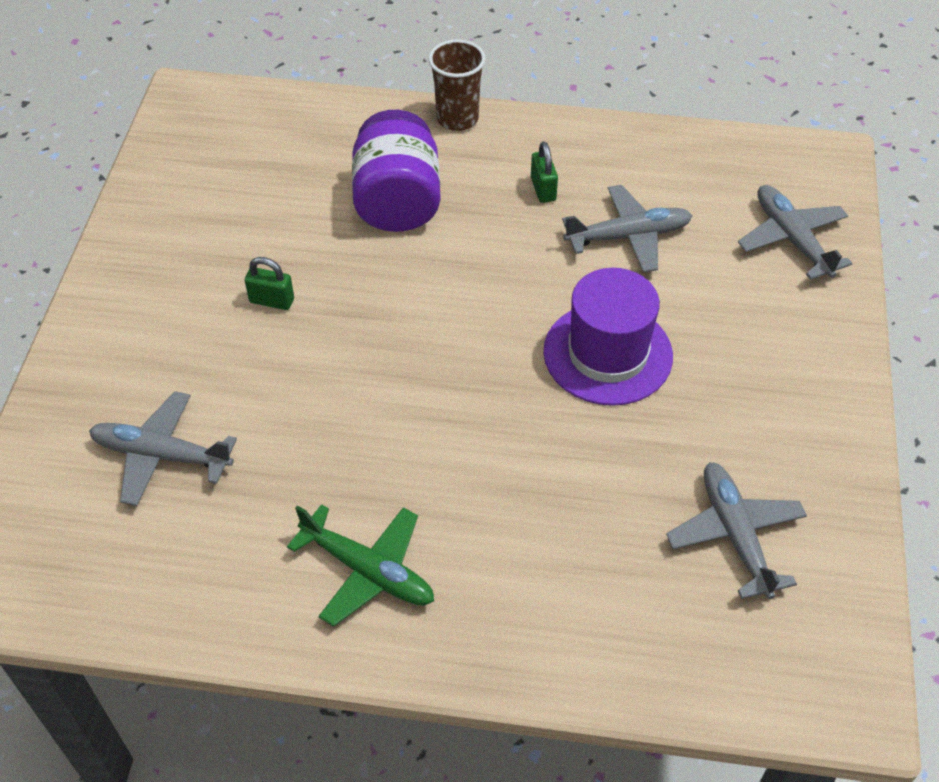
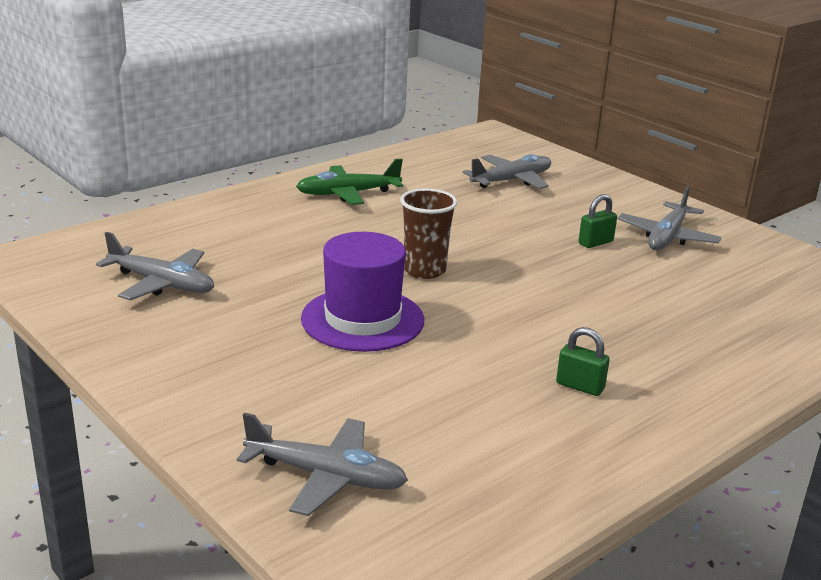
camera: 130 degrees right, 25 degrees down
purple jar [352,110,440,232] -> none
brown cup [428,39,486,131] -> brown cup moved to [400,188,457,279]
grey plane [562,185,692,273] -> grey plane moved to [618,186,722,250]

